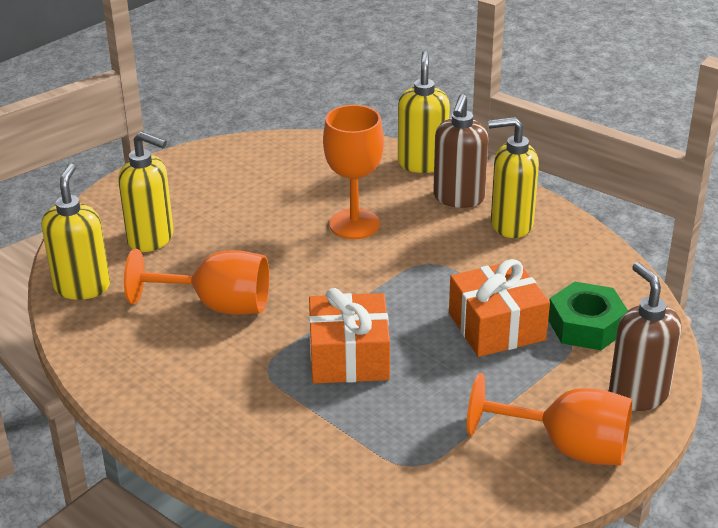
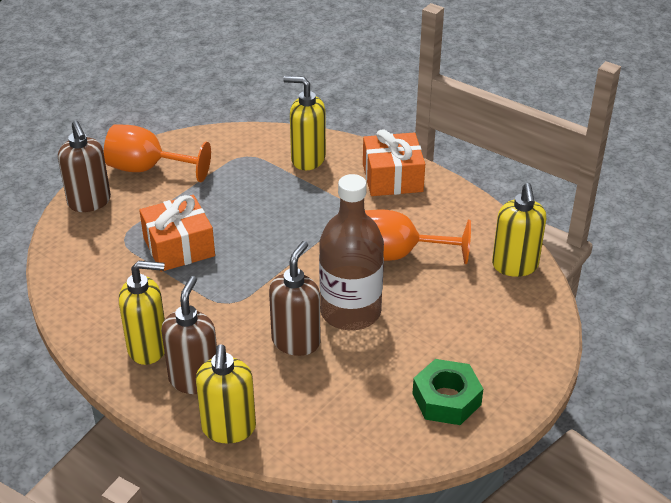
camera: 175 degrees right, 5 degrees up
yellow soap dispenser [118,132,174,252] -> yellow soap dispenser moved to [283,76,326,170]
orange gift [309,288,390,383] -> orange gift moved to [363,129,425,196]
orange goblet [323,105,384,239] -> brown soap dispenser [269,241,321,356]
green nut [548,282,628,350] -> green nut moved to [412,359,483,425]
none -> brown bottle [319,174,384,330]

